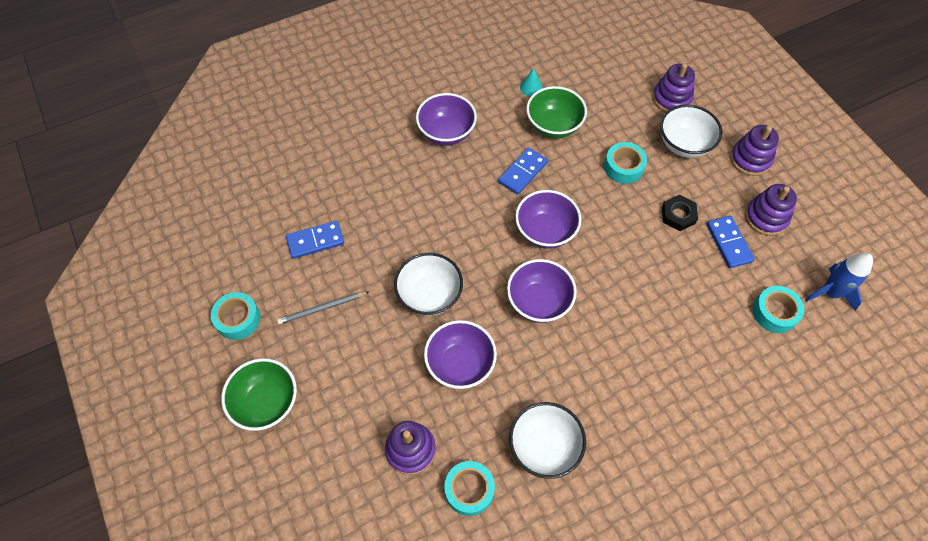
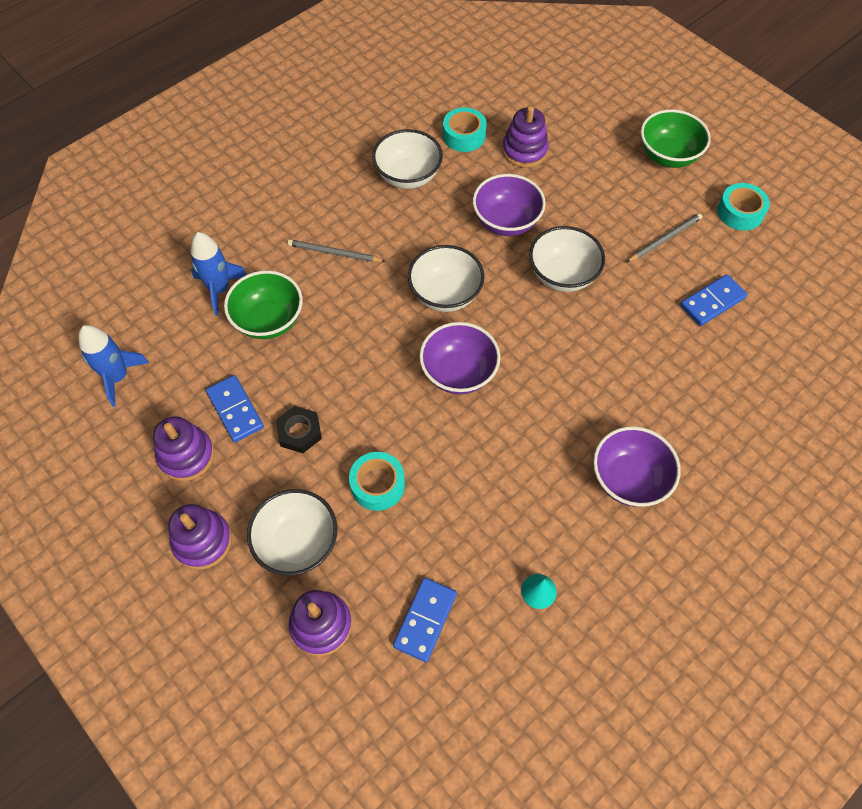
camera: 165 degrees right, 0 degrees up
blue domino [498,148,548,195] -> blue domino moved to [393,578,457,662]
purple bowl [507,259,577,323] -> white bowl [408,245,485,312]
green bowl [526,86,587,138] -> green bowl moved to [224,271,303,339]
turquoise tape [753,286,804,333] -> none
none -> blue rocket [191,232,247,316]
none -> grey pencil [287,239,385,262]

